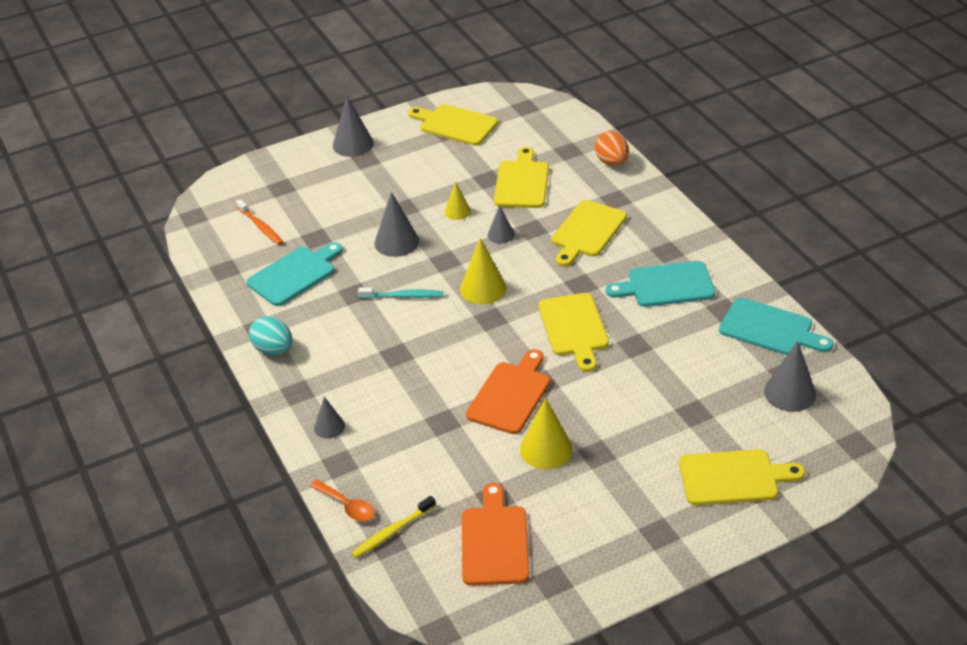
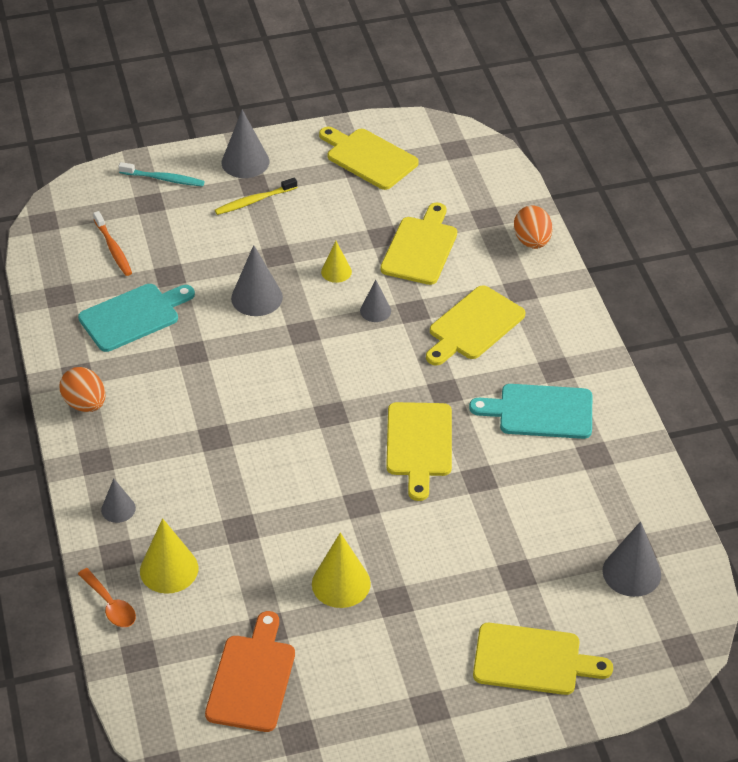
camera: 10 degrees right, 5 degrees up
turquoise egg [249,316,292,355] -> orange egg [59,367,105,412]
yellow toothbrush [352,496,436,558] -> yellow toothbrush moved to [215,177,297,215]
turquoise toothbrush [358,287,444,299] -> turquoise toothbrush moved to [118,162,205,187]
yellow cone [460,238,507,304] -> yellow cone moved to [140,518,198,594]
orange cutting board [466,349,550,434] -> none
turquoise cutting board [719,298,834,355] -> none

